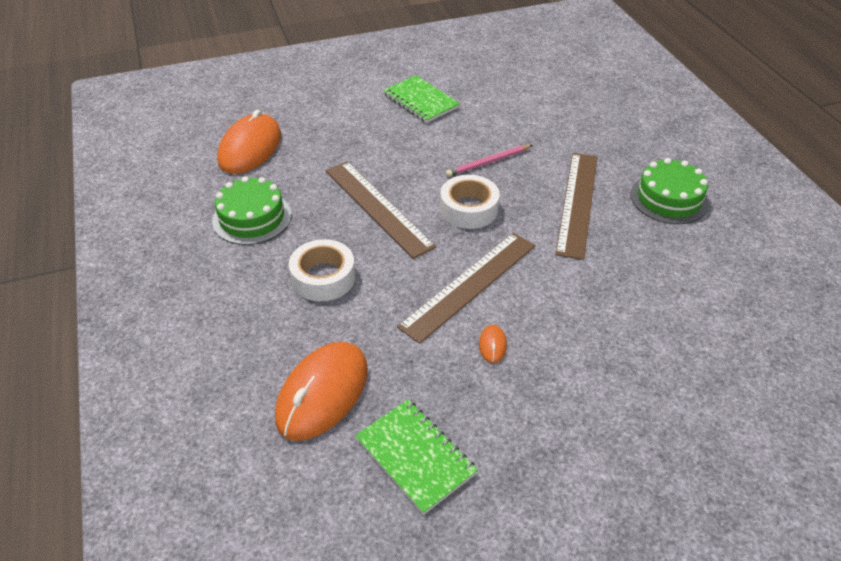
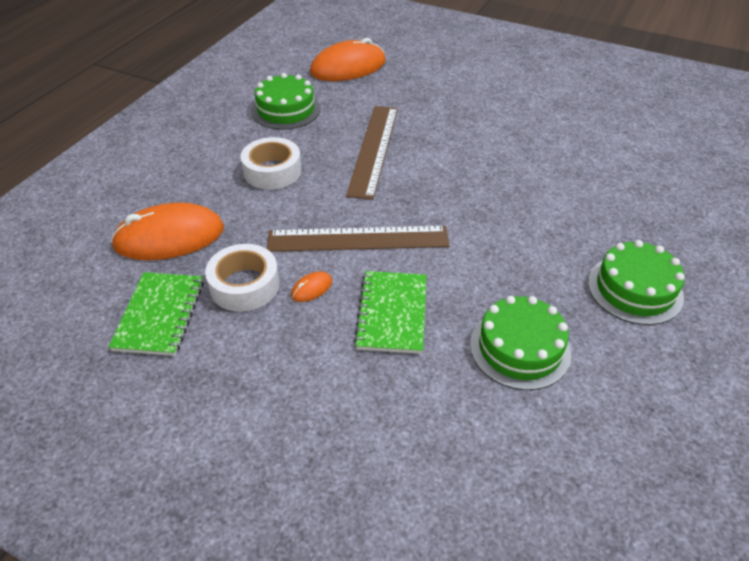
camera: 45 degrees right, 0 degrees up
green notebook [383,75,460,123] -> green notebook moved to [354,271,427,354]
white tape [440,175,500,229] -> white tape moved to [205,244,280,312]
pink pencil [446,145,533,177] -> none
brown ruler [555,153,597,260] -> none
none -> green cake [470,296,571,390]

